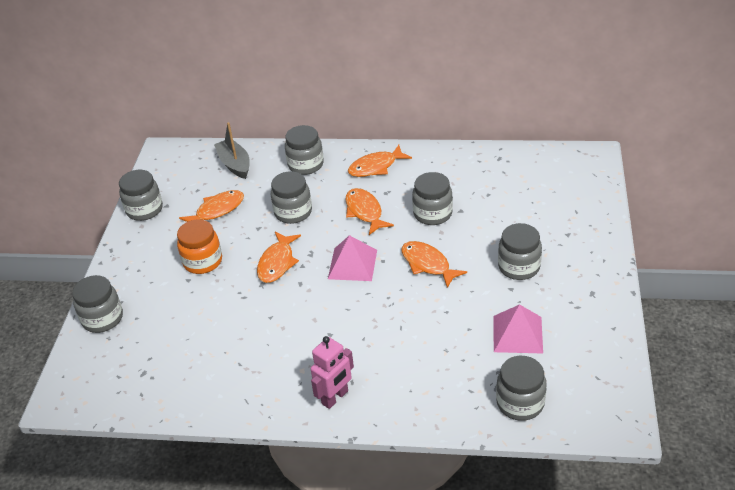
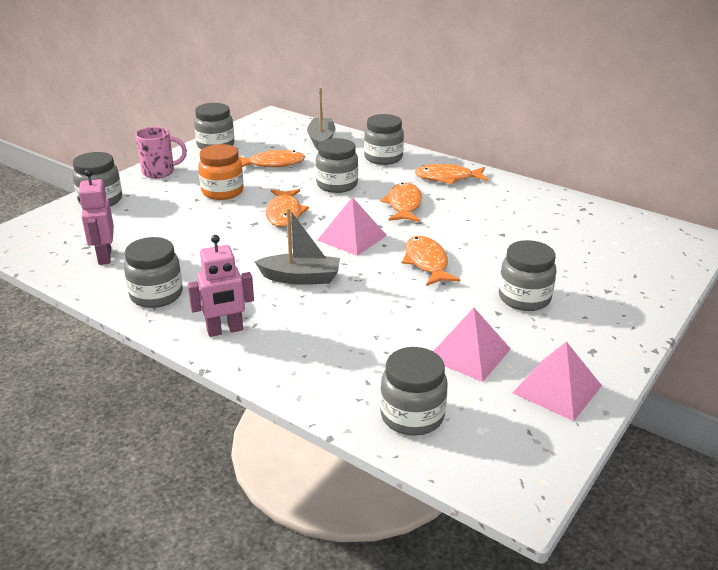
camera: 25 degrees right, 10 degrees down
orange fish [257,232,301,283] -> orange fish turned 45 degrees counterclockwise [266,189,309,227]
grey jar [412,172,453,225] -> grey jar moved to [124,237,183,308]
none -> pink robot [78,169,114,265]
none -> pink mug [135,127,187,178]
none -> grey boat [254,208,340,285]
none -> pink pyramid [513,341,602,421]

